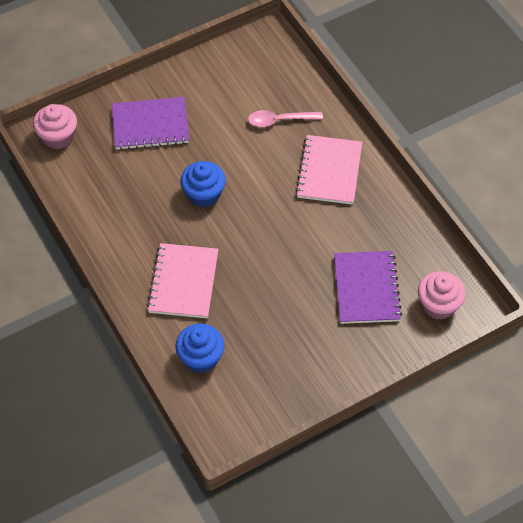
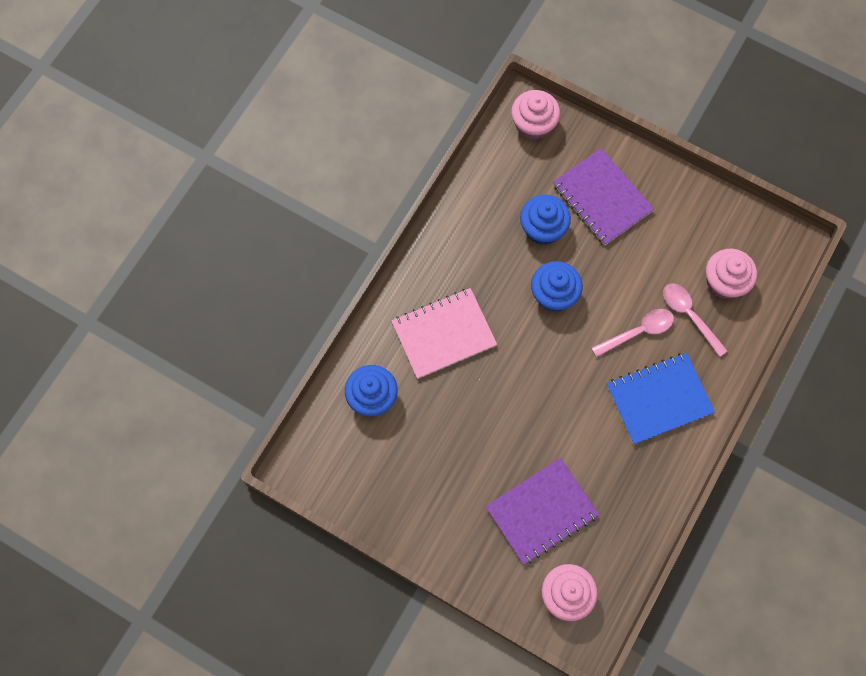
camera: 60 degrees right, 15 degrees up
pink notebook [296,135,362,205] -> blue notebook [607,353,715,445]
none -> blue cupcake [520,195,571,245]
none -> pink spoon [591,309,674,358]
none -> pink cupcake [706,249,757,299]

